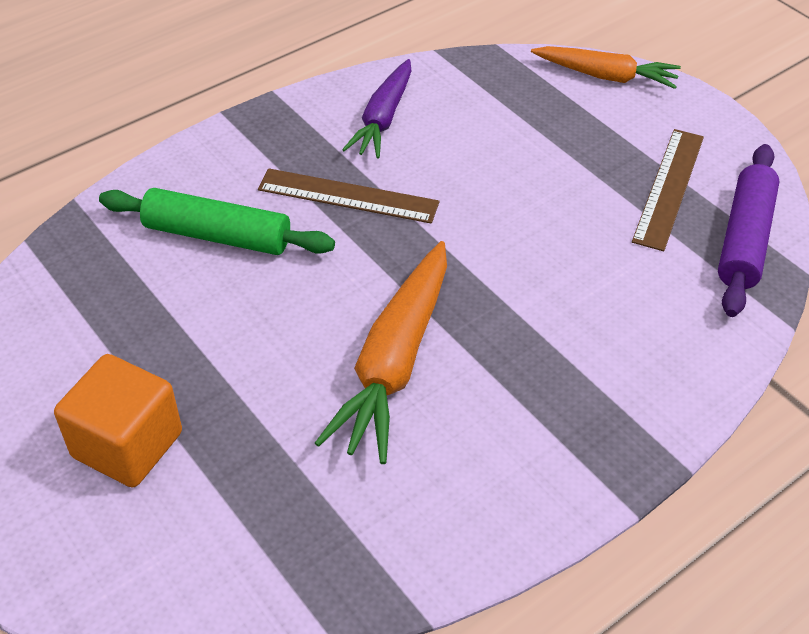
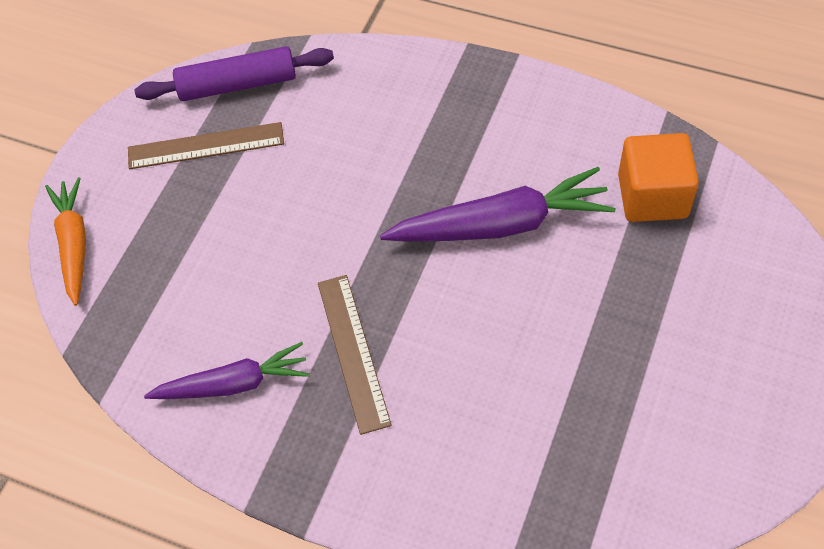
camera: 115 degrees left, 10 degrees up
orange cube [54,354,182,487] -> orange cube moved to [618,133,699,222]
green rolling pin [99,188,335,255] -> none
orange carrot [315,241,447,464] -> purple carrot [380,167,615,242]

